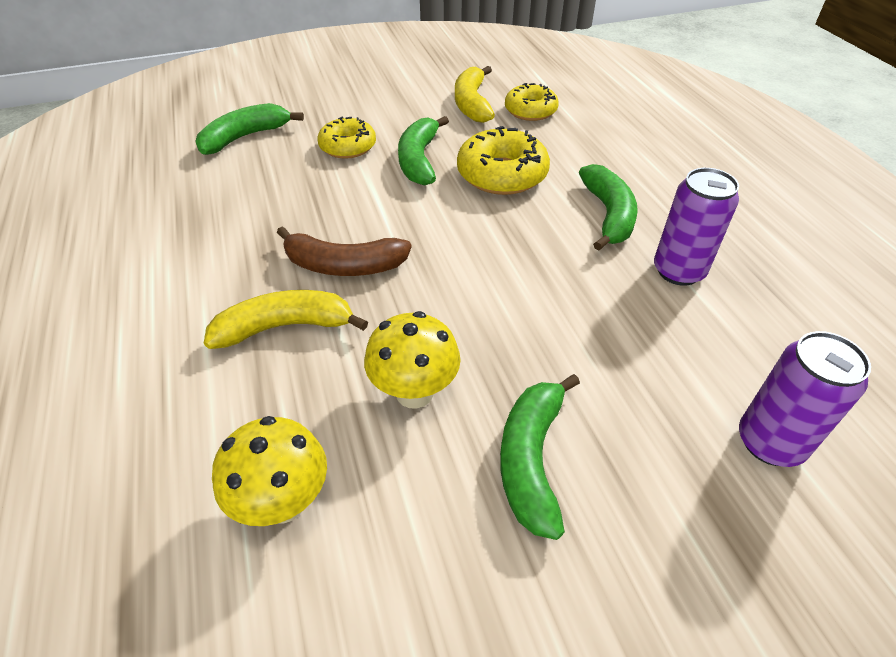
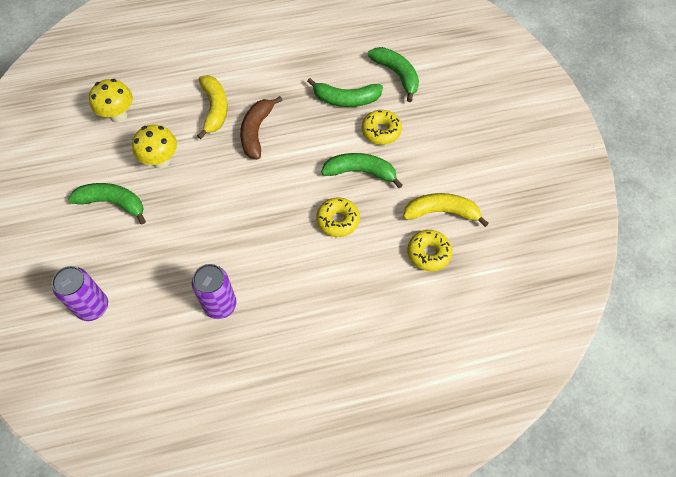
camera: 95 degrees right, 15 degrees up
yellow donut [457,126,550,195] -> yellow donut [316,197,360,237], size x0.67
green banana [579,164,638,251] -> green banana moved to [307,78,383,107]

